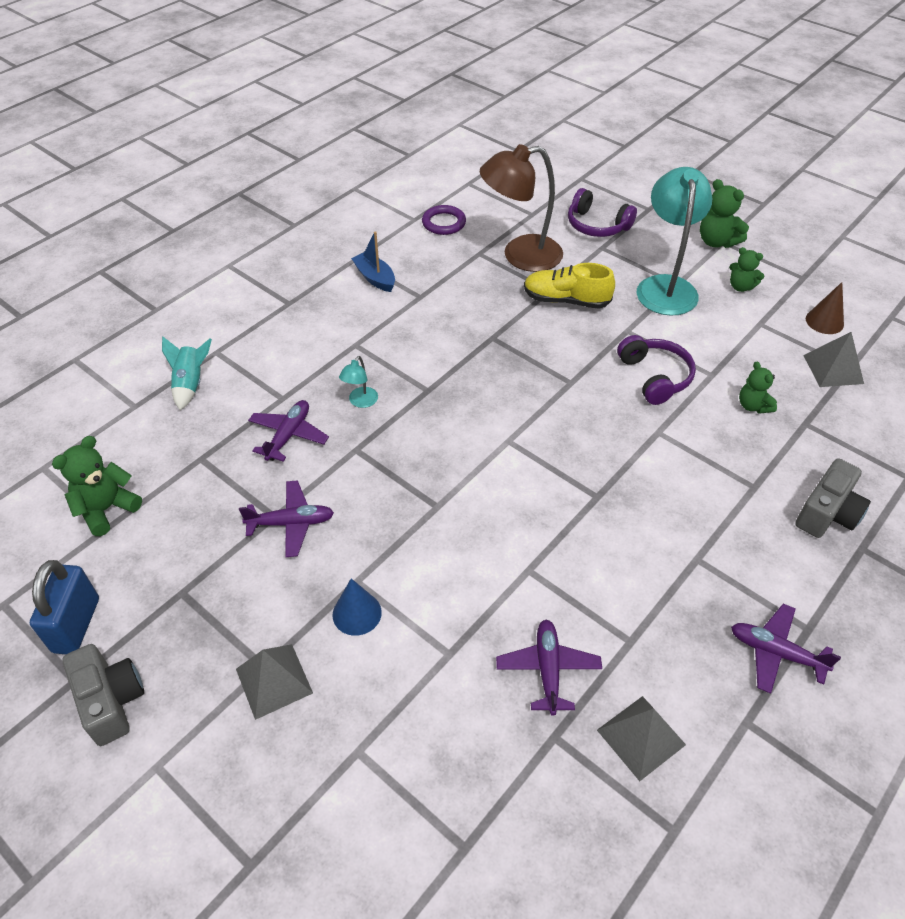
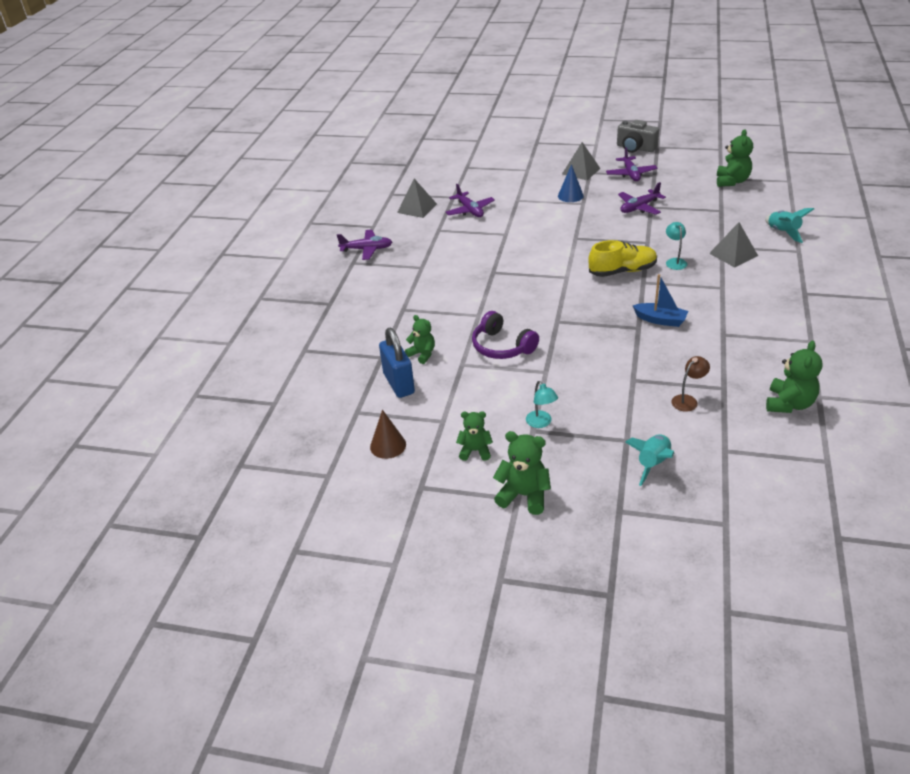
camera: 155 degrees right, 10 degrees down
blue padlock [30,560,99,654] -> blue padlock moved to [379,328,415,398]
purple plane [248,400,329,462] -> purple plane moved to [606,147,657,181]
blue boat [351,231,395,292] -> blue boat moved to [633,274,688,327]
purple ring [422,205,466,235] -> green teddy bear [766,341,822,413]
brown lamp [480,144,563,272] -> brown lamp [671,356,710,412], size x0.42
yellow shoe [524,263,615,309] -> yellow shoe moved to [588,240,657,277]
purple headphones [568,188,637,237] -> turquoise rocket [625,434,674,486]
turquoise lamp [637,167,712,316] -> turquoise lamp [526,381,558,428], size x0.42
grey camera [795,458,871,538] -> none
grey pyramid [803,332,864,387] -> grey pyramid moved to [709,222,758,268]

